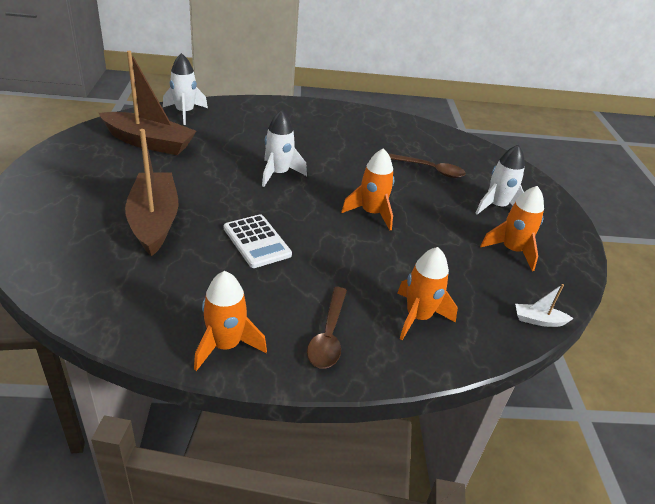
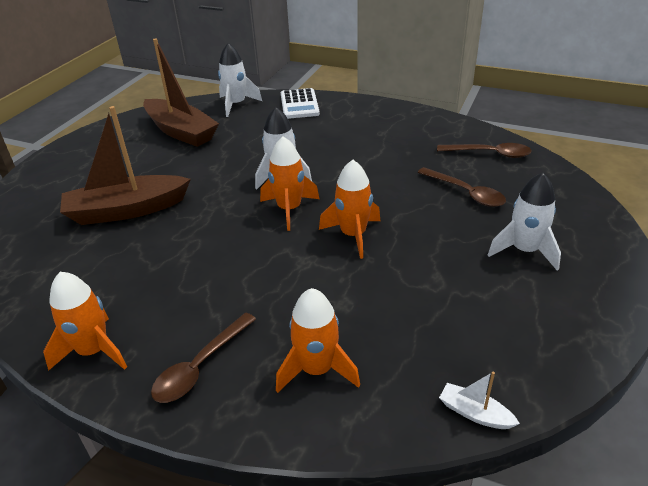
camera: 30 degrees right, 0 degrees up
brown boat [125,129,179,257] -> brown boat turned 120 degrees counterclockwise [60,106,191,225]
white calculator [224,214,292,268] -> white calculator moved to [281,88,320,119]
orange rocket [480,186,544,271] -> orange rocket moved to [260,136,319,231]
none -> brown spoon [437,143,532,158]

